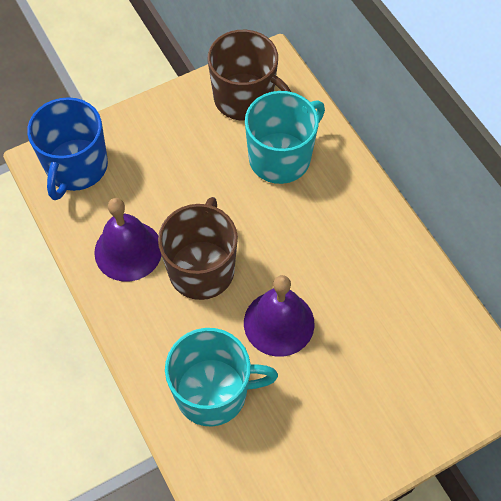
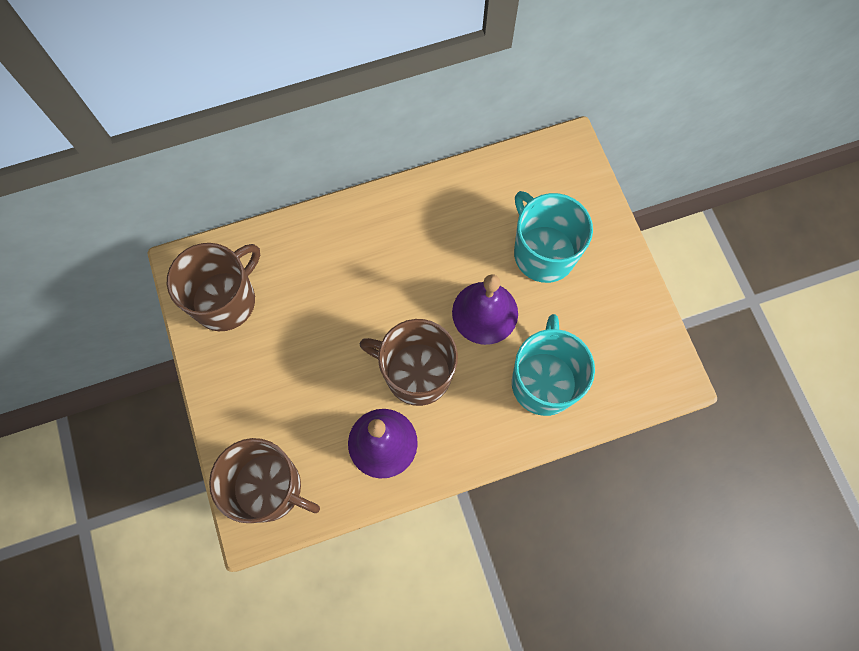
camera: 80 degrees left, 10 degrees up
blue mug [27,97,108,200] -> brown mug [209,438,320,523]
turquoise mug [245,91,325,184] -> turquoise mug moved to [514,191,593,283]

